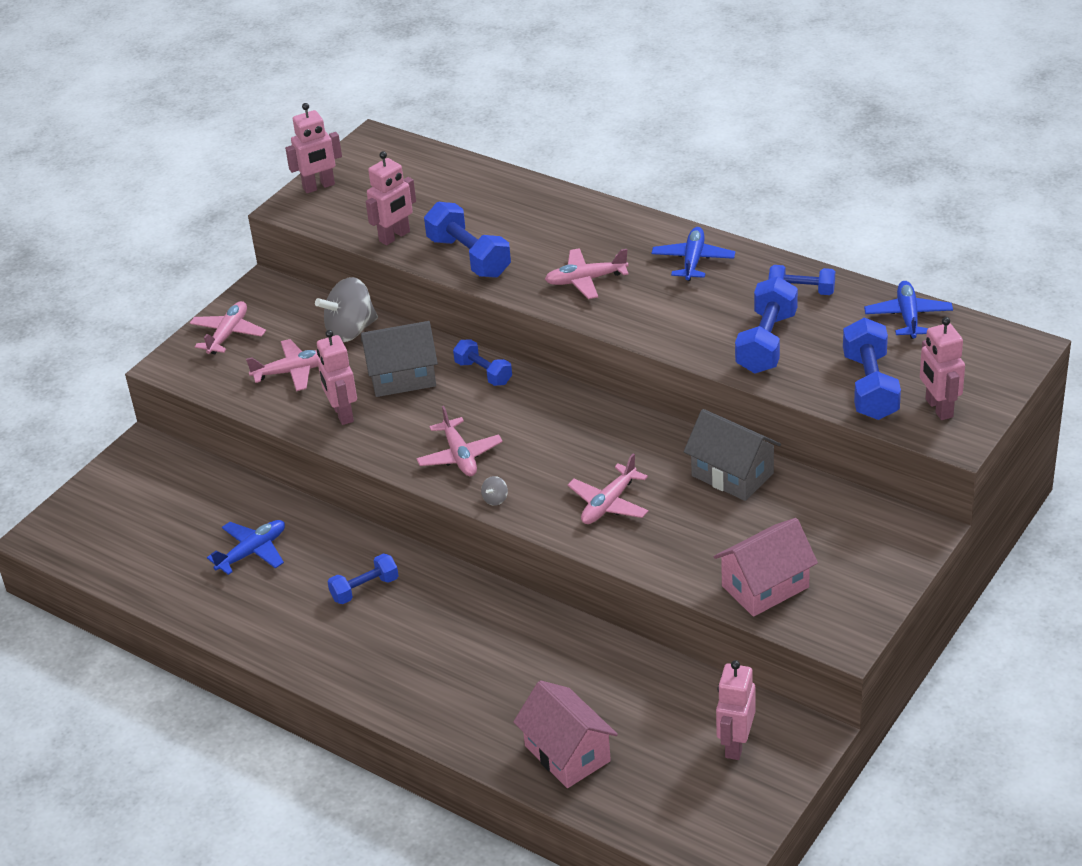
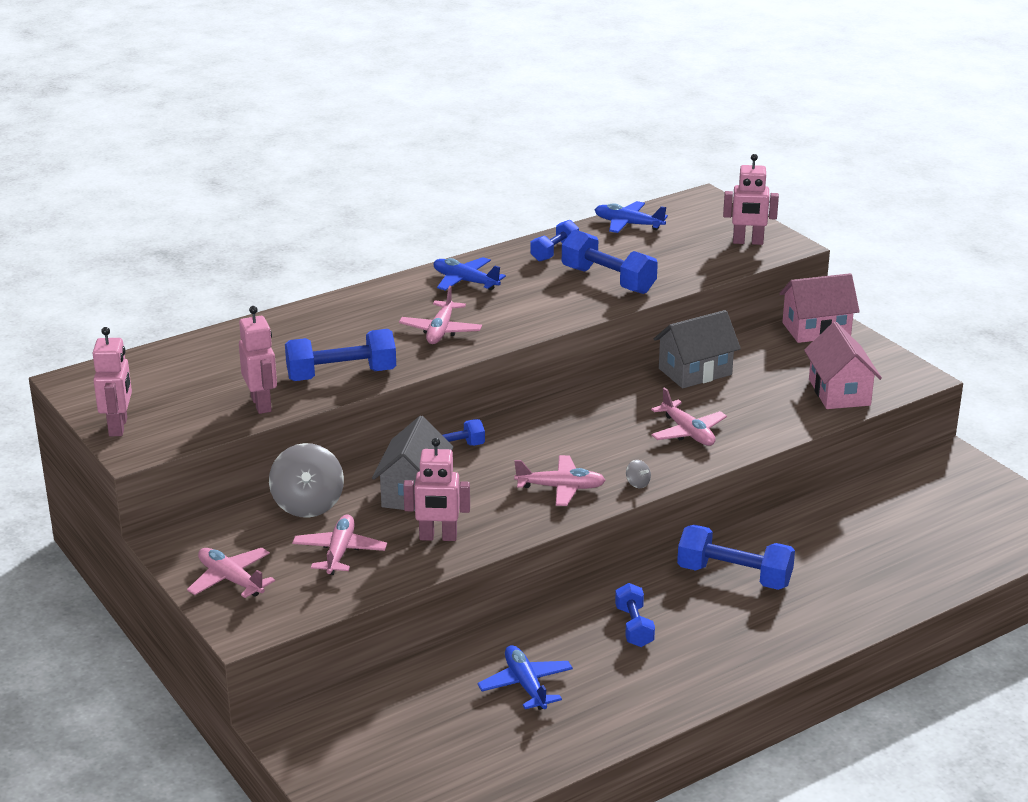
camera: 70 degrees left, 10 degrees down
pink house [513,680,618,788] -> pink house moved to [779,273,860,343]
pink robot [716,660,755,760] -> none
blue dumbbell [843,318,901,420] -> blue dumbbell moved to [677,525,795,590]

